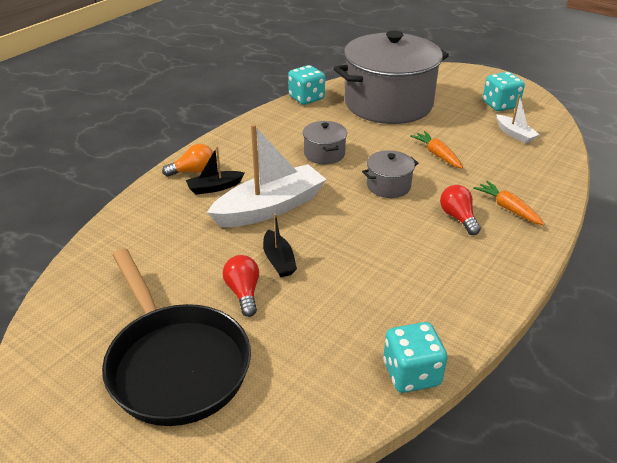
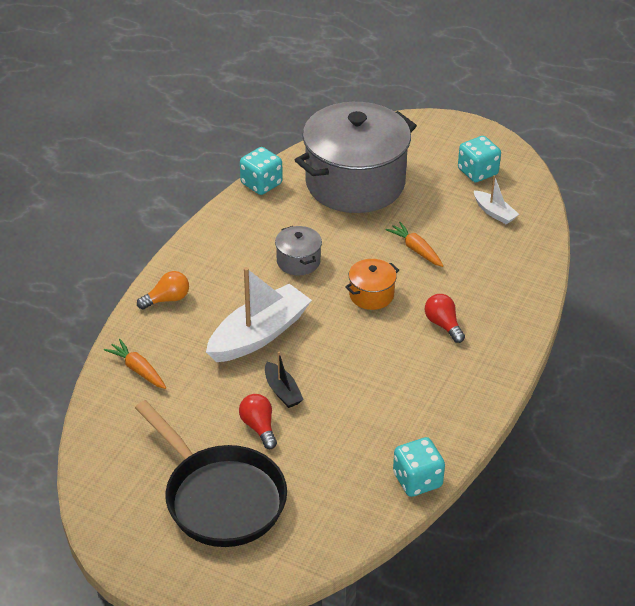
camera: 10 degrees left, 5 degrees up
black boat [186,147,245,195] -> none
grey pot [362,150,418,198] -> orange pot [345,259,399,310]
orange carrot [473,181,545,225] -> orange carrot moved to [104,339,166,389]

